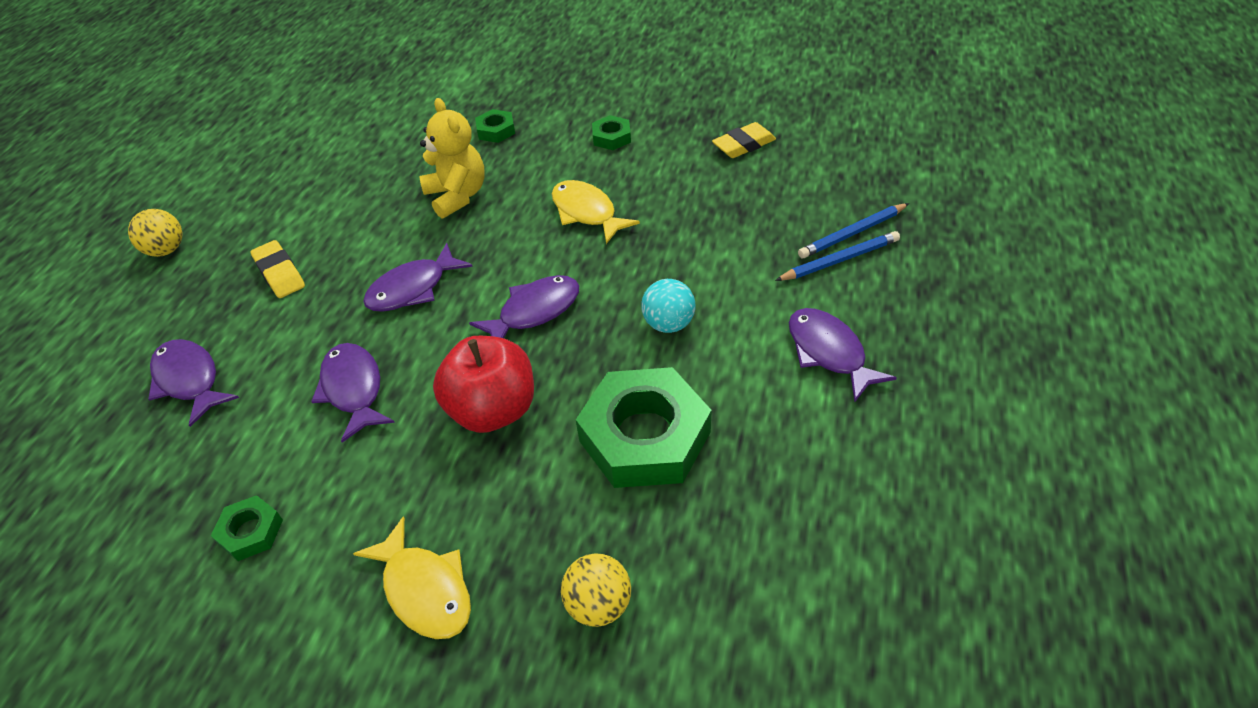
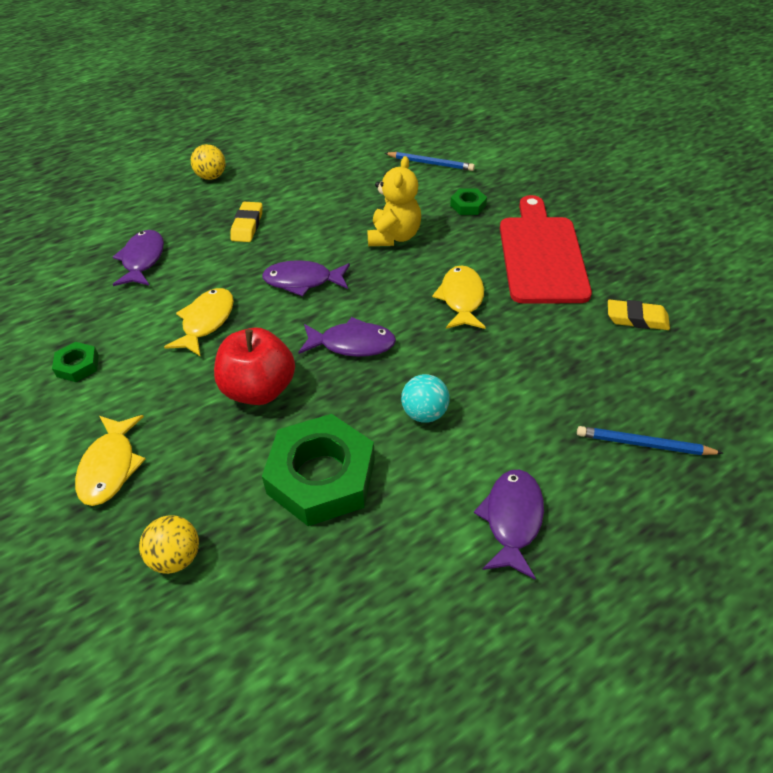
camera: 40 degrees right, 0 degrees up
purple fish [311,343,395,443] -> yellow fish [164,288,234,357]
green nut [592,115,631,150] -> red cutting board [500,195,592,303]
blue pencil [775,231,900,281] -> blue pencil moved to [384,152,475,171]

